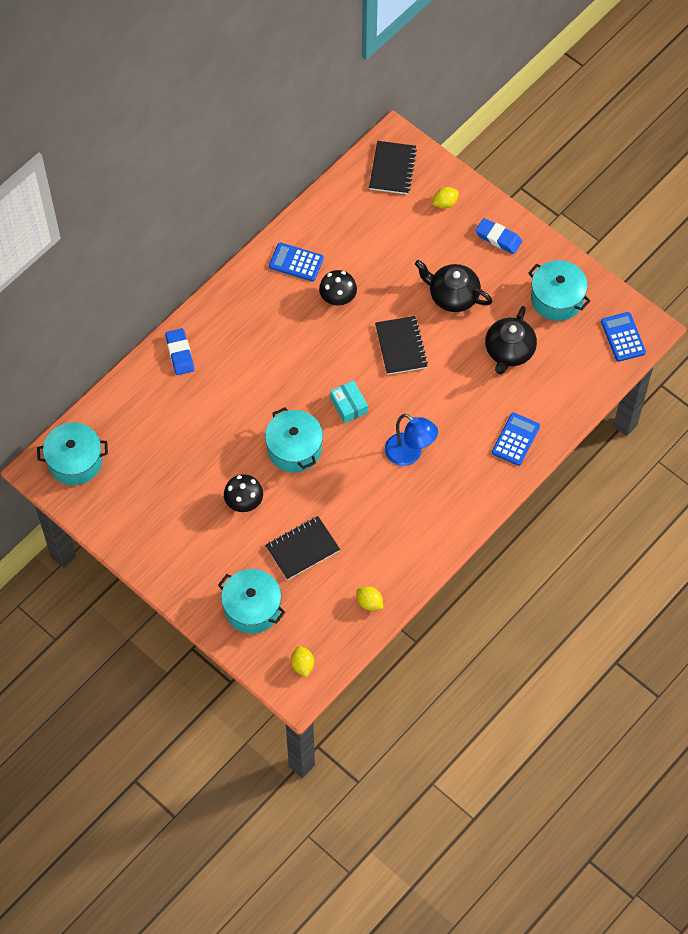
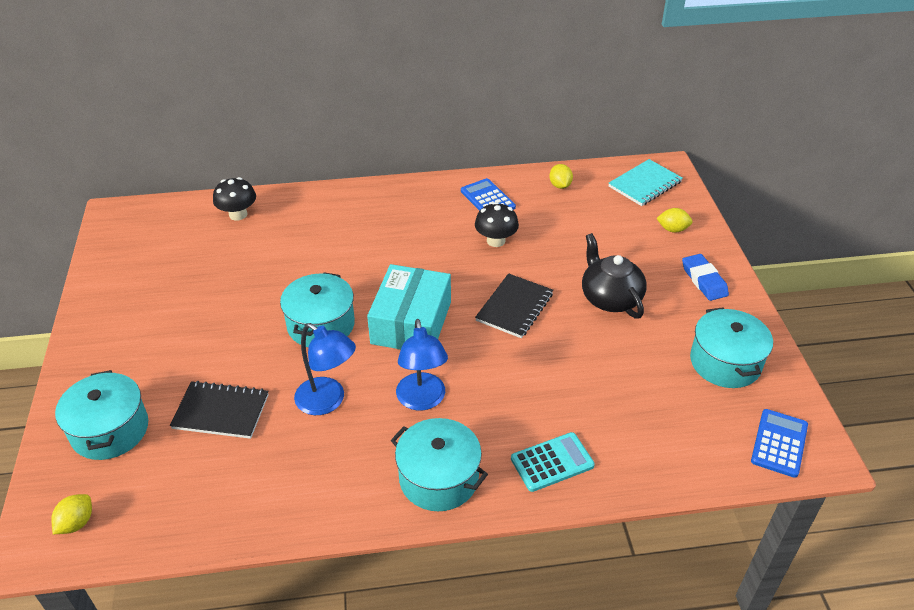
camera: 40 degrees right, 20 degrees down
turquoise pot [37,422,108,485] -> turquoise pot moved to [391,418,488,511]
blue eraser [165,328,194,375] -> none
black mushroom [224,474,263,512] -> black mushroom moved to [213,177,256,221]
turquoise box [330,380,368,423] -> turquoise box [367,264,451,350], size x1.92
yellow lemon [357,586,383,611] -> yellow lemon moved to [549,164,573,189]
black notebook [369,141,417,194] -> turquoise notebook [609,159,683,206]
black teapot [485,306,537,374] -> none
blue calculator [492,413,540,466] -> turquoise calculator [511,432,595,492]
none -> blue lamp [294,323,356,415]

